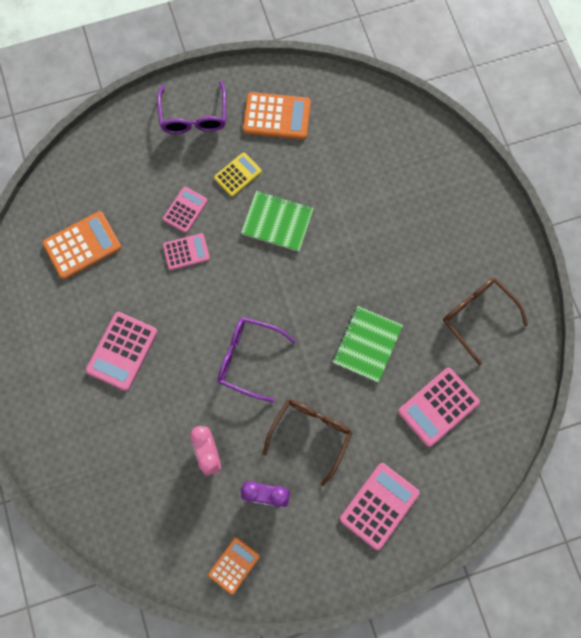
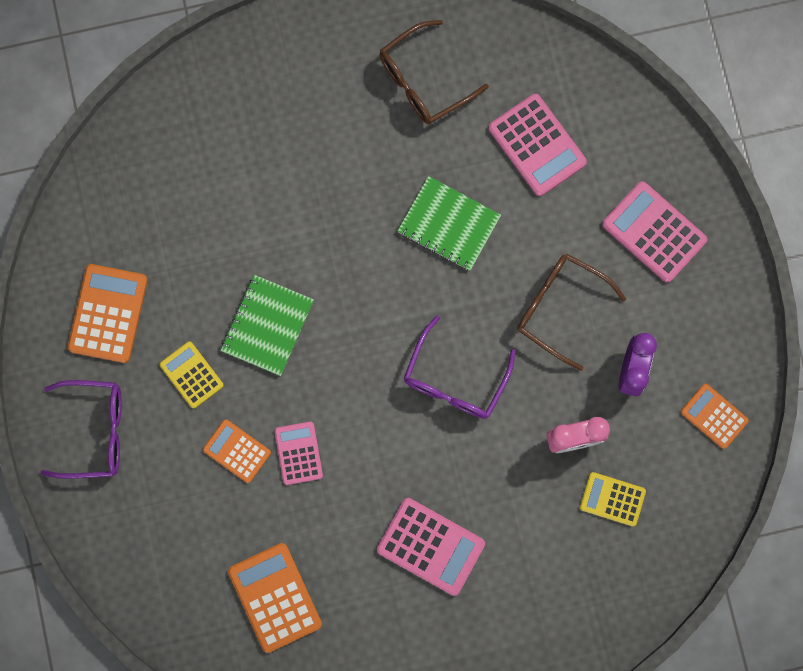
camera: 85 degrees left, 5 degrees up
pink calculator [163,187,208,233] -> orange calculator [203,419,271,483]
none -> yellow calculator [580,472,646,526]

